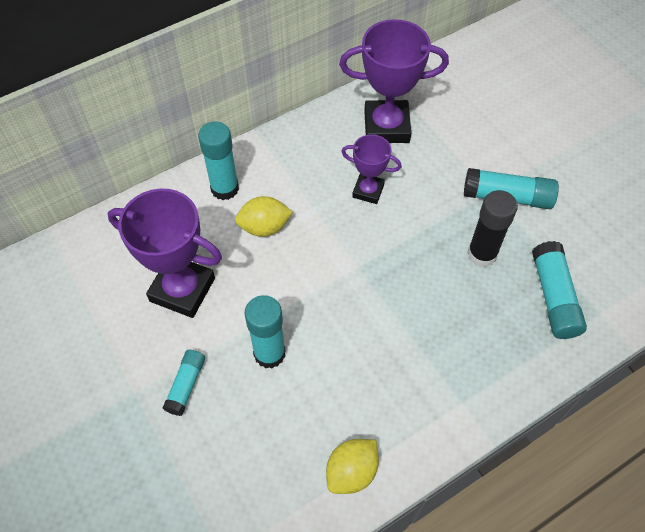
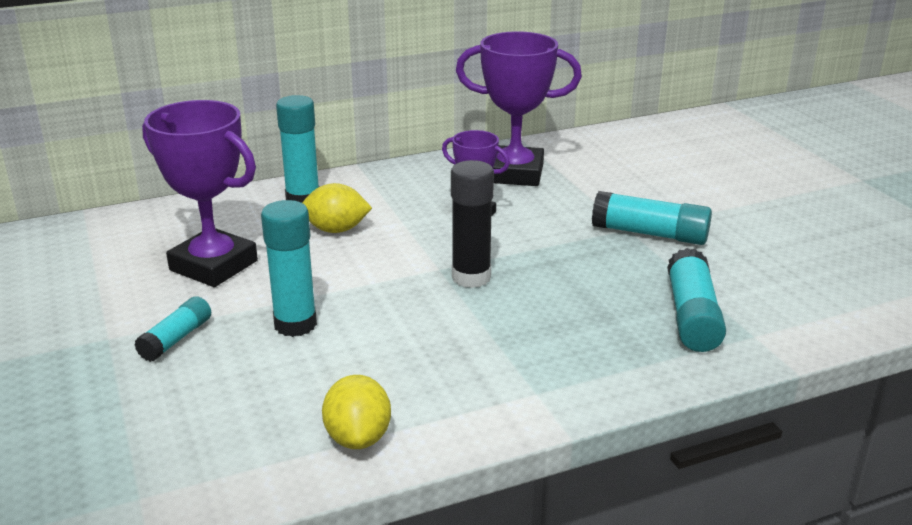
camera: 10 degrees right, 30 degrees down
yellow lemon [326,439,379,494] -> yellow lemon turned 60 degrees counterclockwise [322,375,391,449]
black glue stick [467,190,518,267] -> black glue stick moved to [451,160,494,288]

